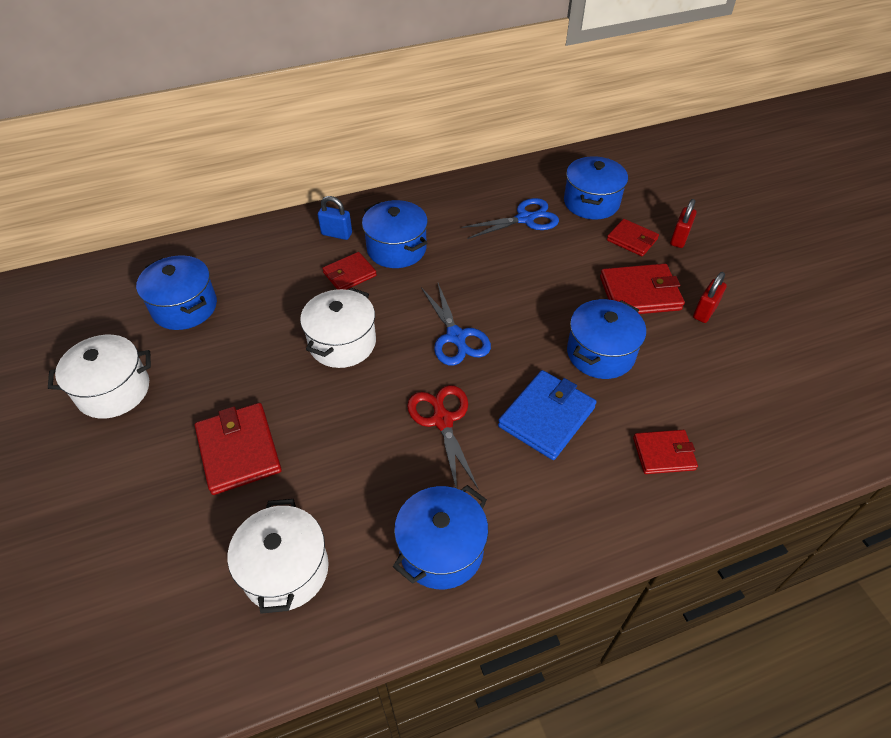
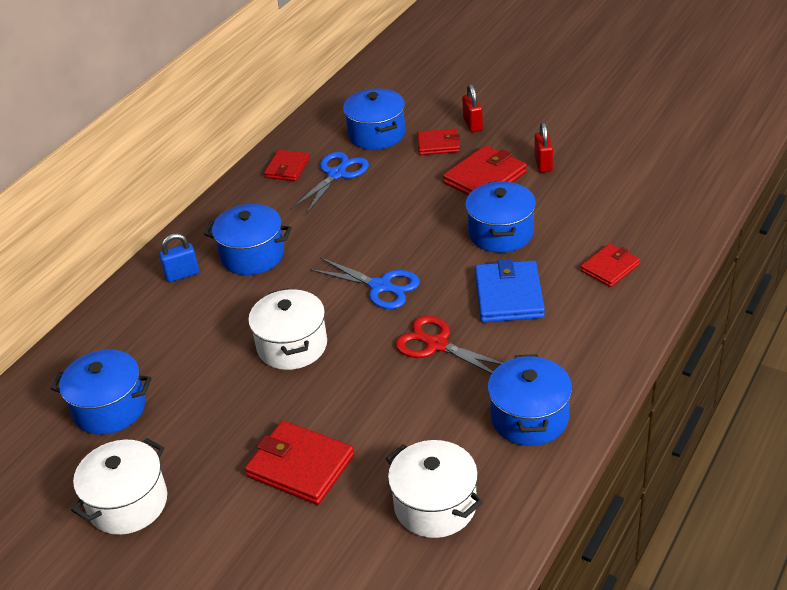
camera: 35 degrees left, 10 degrees down
red wallet [322,252,377,290] -> red wallet moved to [264,150,310,181]

